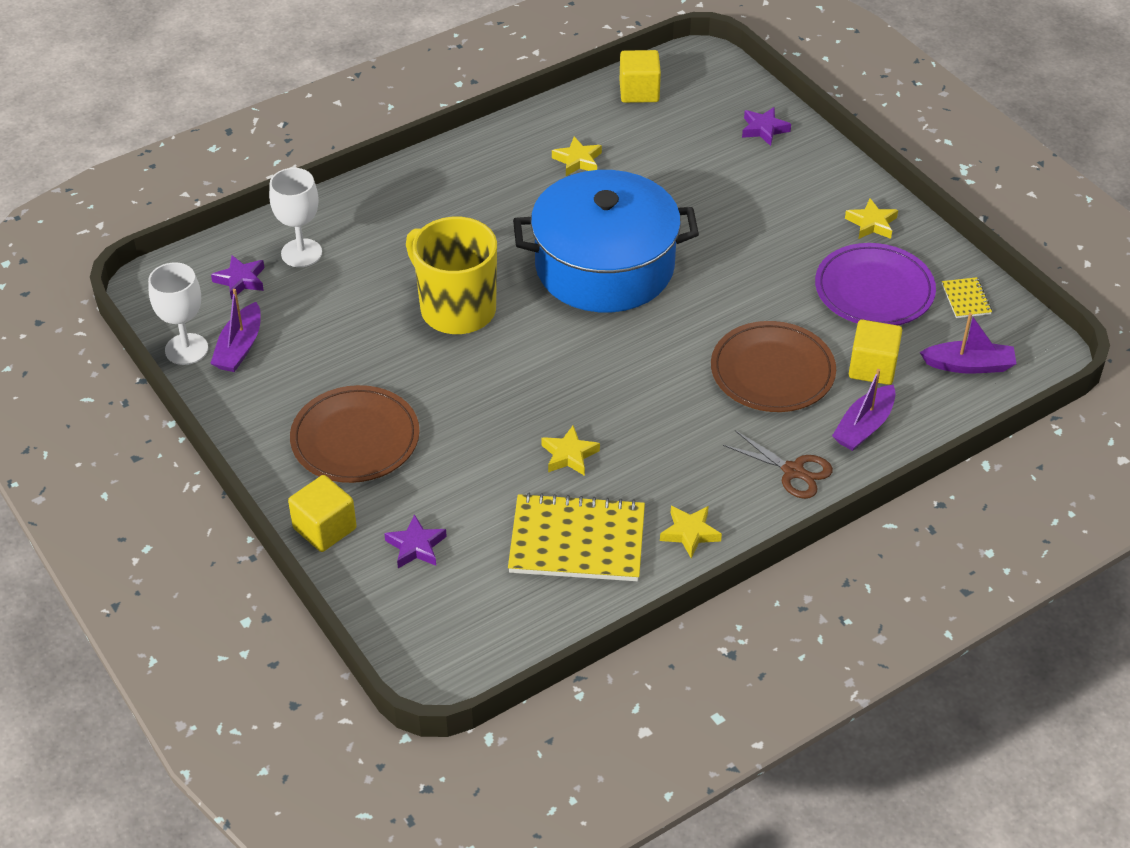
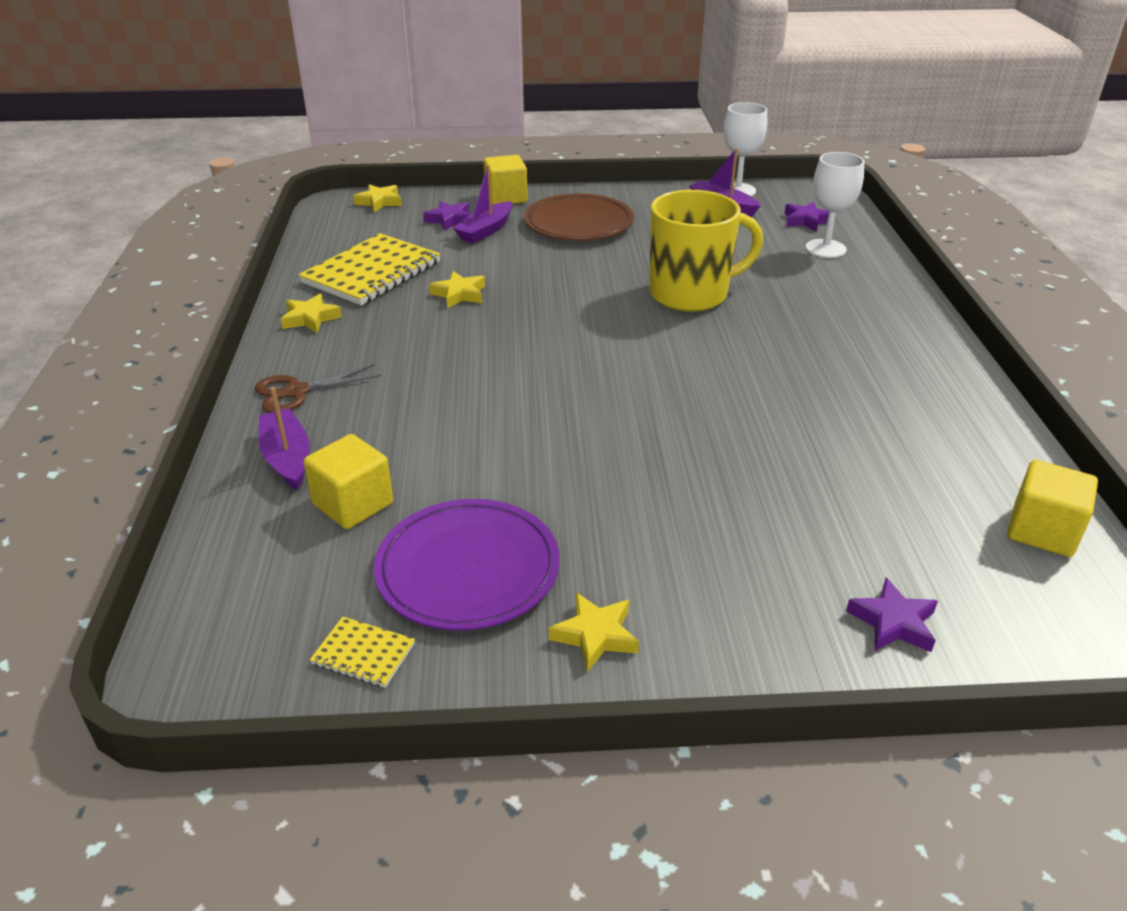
camera: 120 degrees right, 10 degrees down
blue pot [513,170,699,312] -> none
yellow star [552,137,602,176] -> yellow star moved to [353,184,402,212]
brown plate [711,321,836,412] -> none
purple boat [920,313,1016,373] -> purple boat moved to [453,165,513,243]

